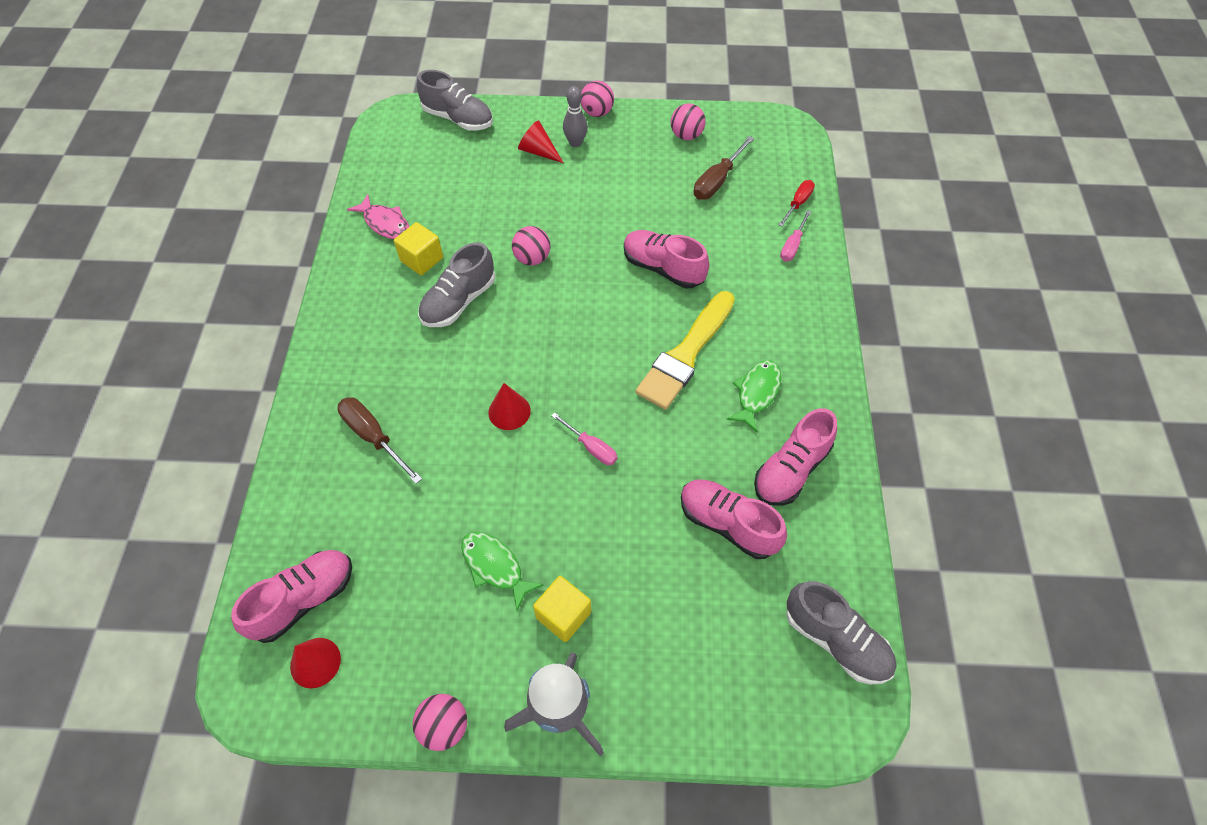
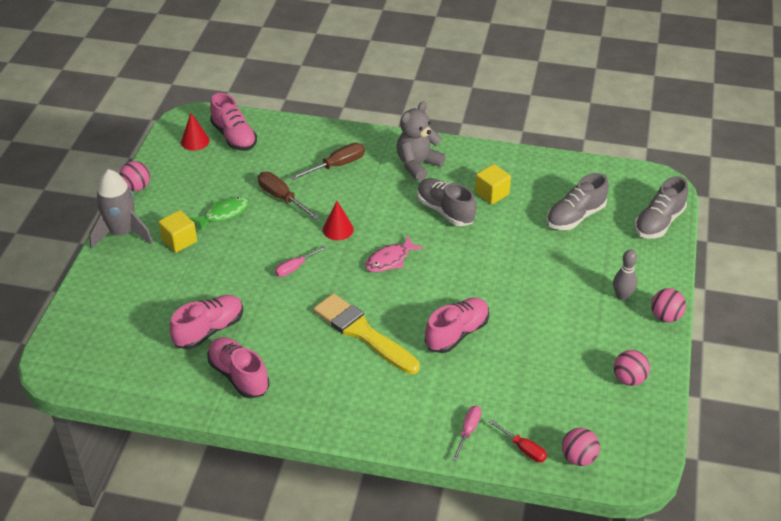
camera: 100 degrees right, 15 degrees down
pink fish [347,194,409,239] -> pink fish moved to [365,236,424,272]
pink ball [512,226,550,265] -> pink ball moved to [562,428,600,466]
red cone [518,120,563,163] -> none
brown screwdriver [693,136,755,200] -> brown screwdriver moved to [258,172,319,219]
green fish [726,360,781,432] -> none
pink screwdriver [780,210,811,262] -> pink screwdriver turned 75 degrees clockwise [452,406,481,461]
grey shoe [786,581,896,684] -> grey shoe moved to [547,173,609,230]
none -> grey teddy bear [397,101,446,181]

